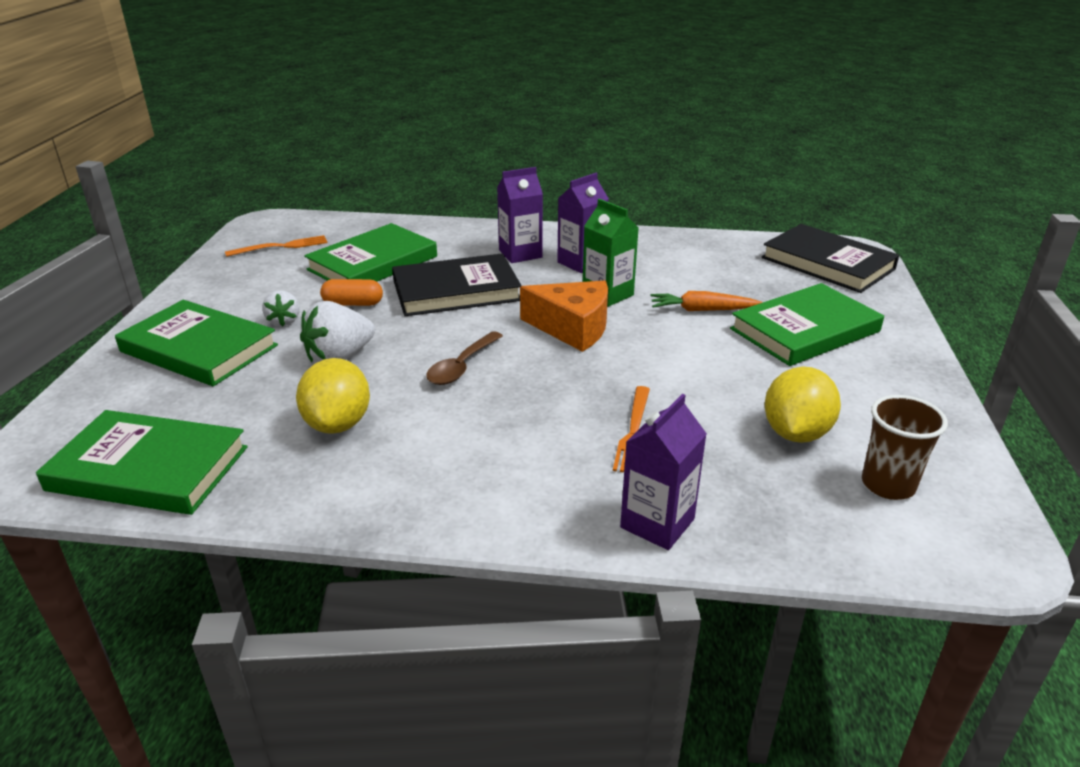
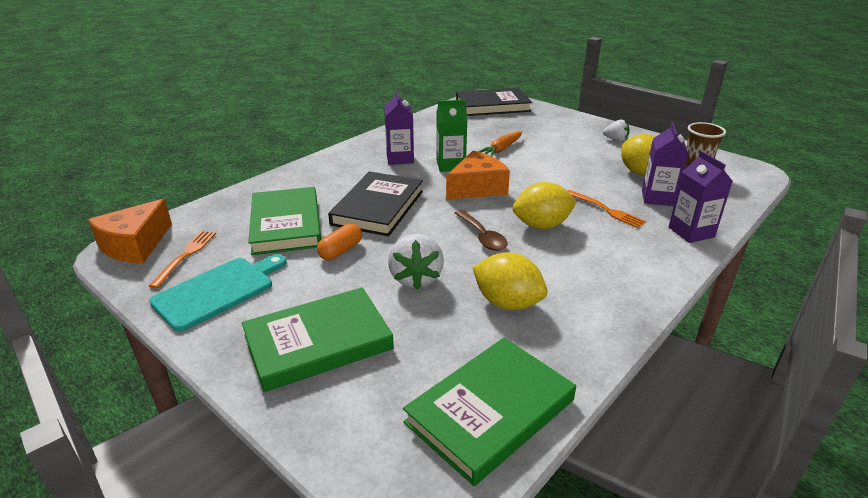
camera: 55 degrees left, 0 degrees up
white strawberry [262,290,300,326] -> white strawberry moved to [603,120,630,142]
purple carton [497,167,543,263] -> purple carton moved to [642,122,688,206]
green book [730,283,884,366] -> none
none -> orange cheese [88,199,172,263]
none -> turquoise cutting board [149,254,287,332]
none -> yellow lemon [513,182,577,229]

